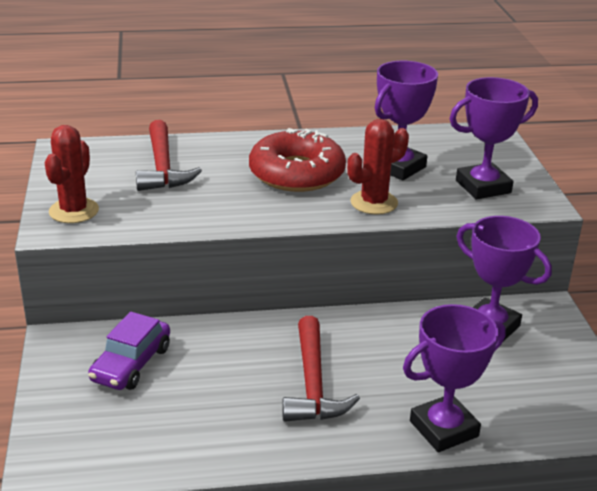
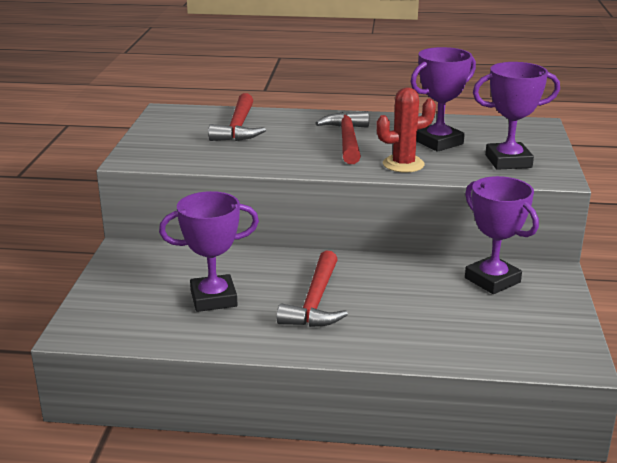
camera: 15 degrees right, 5 degrees down
red cactus [45,125,99,223] -> none
purple car [88,312,170,390] -> none
red donut [249,128,346,192] -> red hammer [315,111,369,164]
purple trophy [403,304,506,452] -> purple trophy moved to [159,191,259,312]

